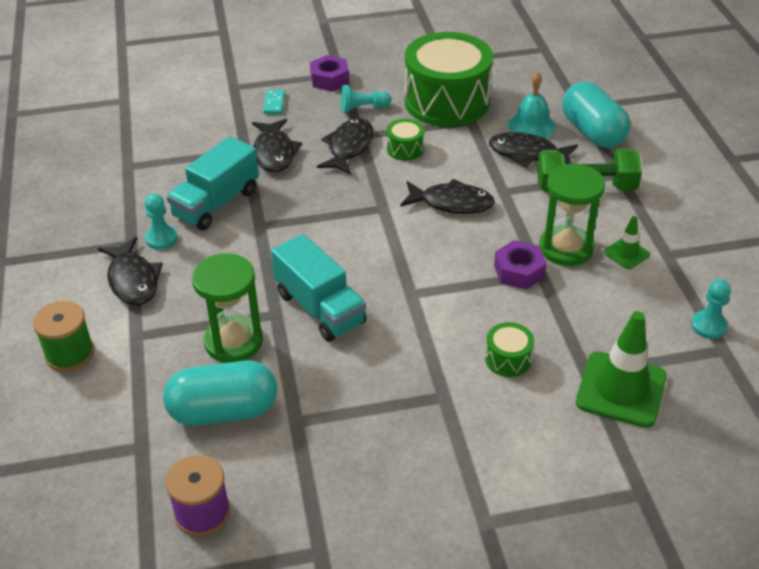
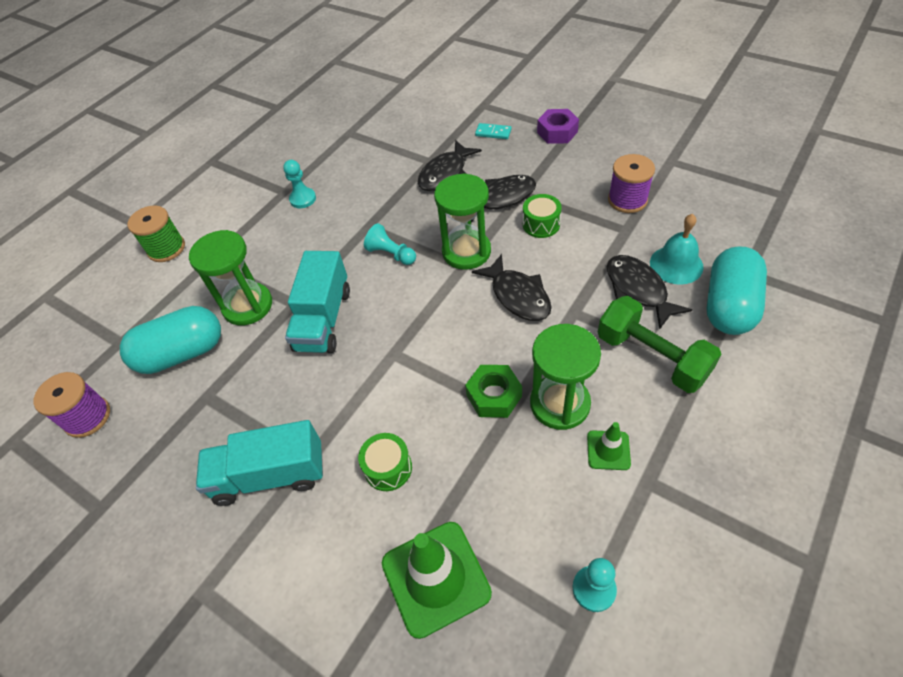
camera: 50 degrees right, 10 degrees up
black fish [98,237,163,305] -> none
turquoise capsule [163,361,277,426] -> turquoise capsule turned 60 degrees counterclockwise [120,306,221,374]
turquoise truck [166,136,259,230] -> turquoise truck moved to [196,420,323,506]
turquoise domino [263,90,285,114] -> turquoise domino turned 60 degrees clockwise [475,123,512,139]
turquoise pawn [341,85,391,113] -> turquoise pawn moved to [364,223,416,265]
green drum [404,32,493,127] -> purple spool [608,154,655,213]
purple nut [494,240,547,290] -> green nut [465,365,522,418]
none -> green hourglass [434,173,491,270]

